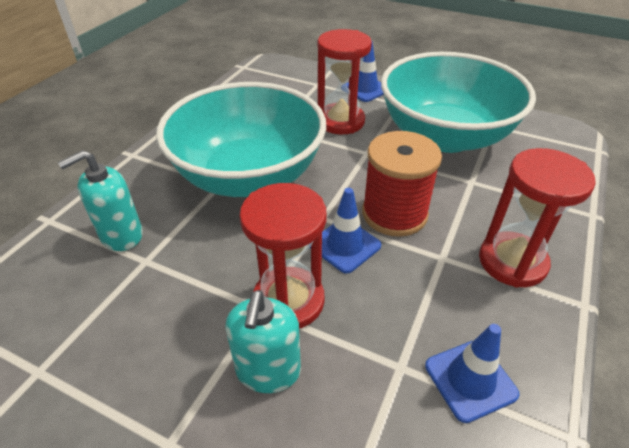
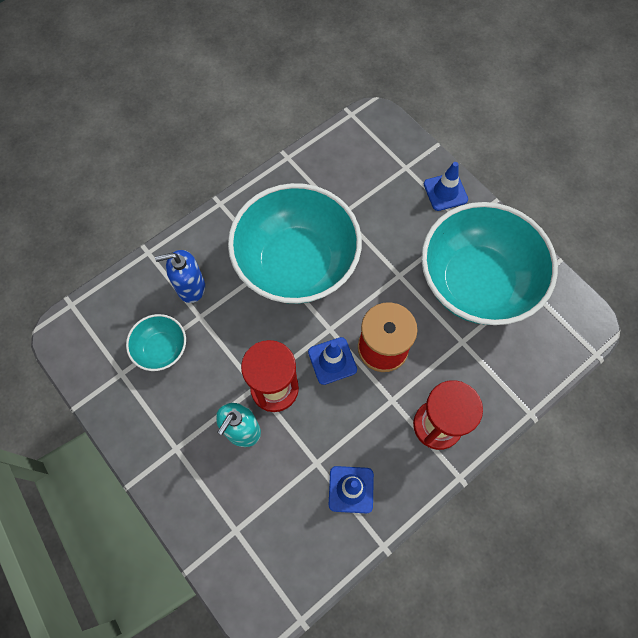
camera: 25 degrees right, 25 degrees up
turquoise soap dispenser [58,150,143,251] -> blue soap dispenser [155,250,205,303]
red hourglass [317,29,372,134] -> none
none -> turquoise bowl [126,314,186,371]

